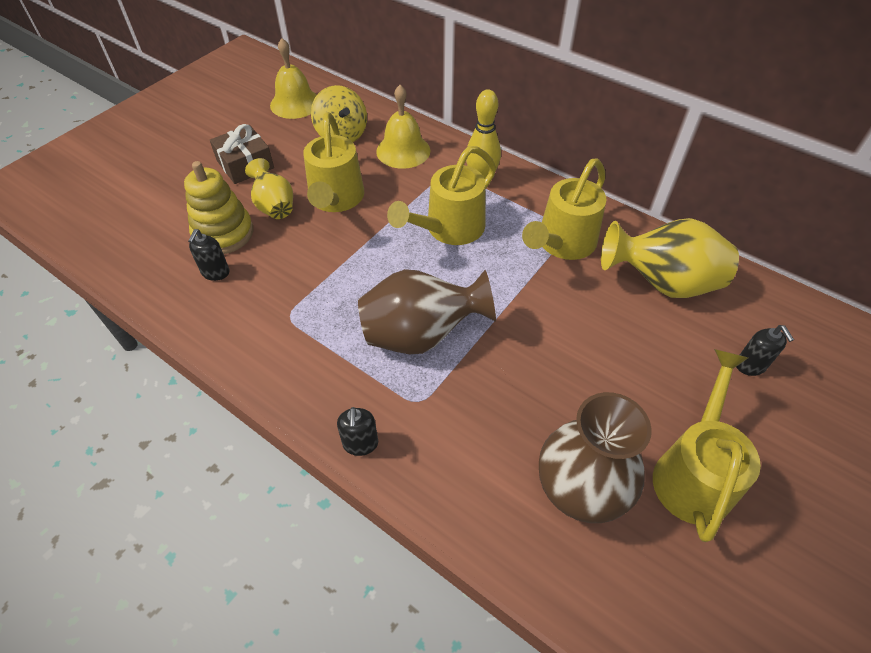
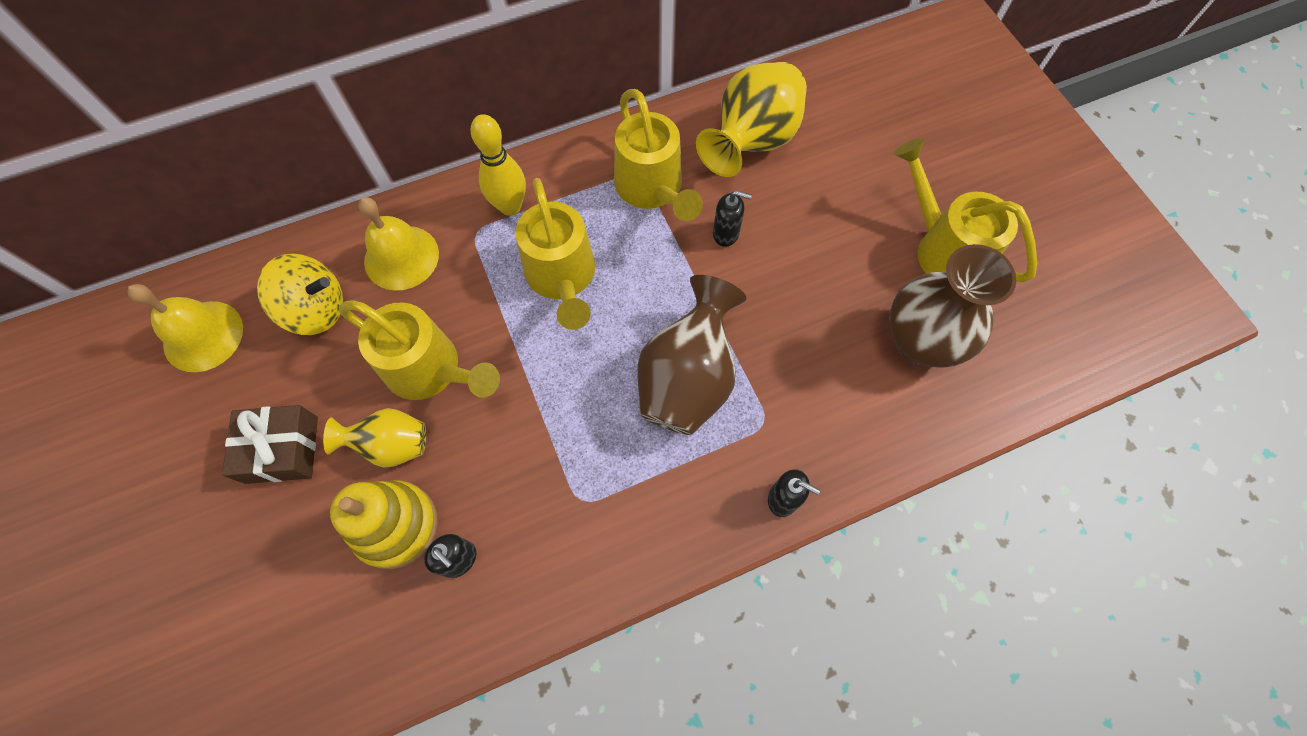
camera: 60 degrees left, 15 degrees up
black soap dispenser [736,325,794,376] -> black soap dispenser moved to [713,190,752,247]

